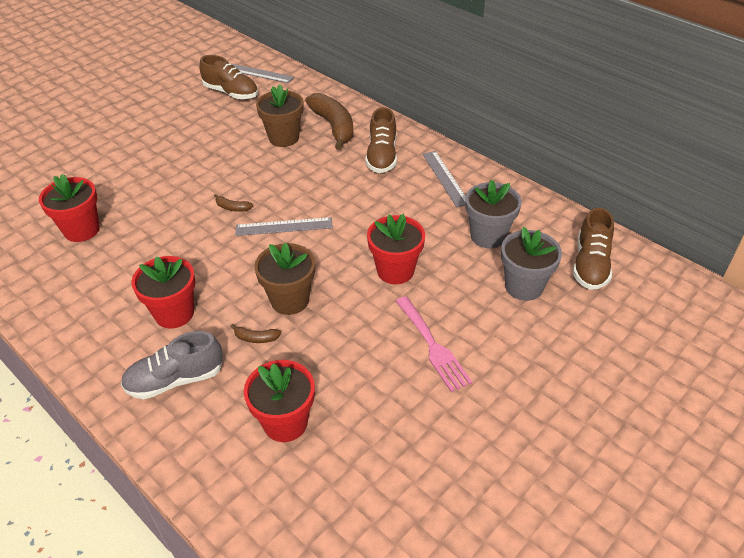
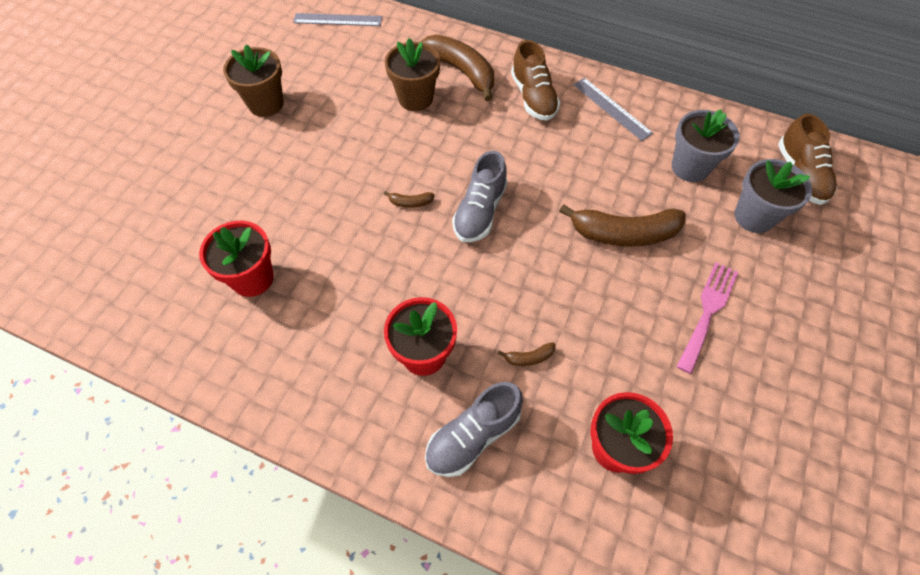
camera: 20 degrees left, 15 degrees up
brown shoe [200,55,258,99] -> none
grey ruler [236,217,333,236] -> grey shoe [452,151,507,242]
brown flower pot [254,243,315,315] -> brown flower pot moved to [223,44,284,117]
red flower pot [367,214,425,284] -> brown banana [560,204,686,247]
pink fork [396,296,472,392] -> pink fork turned 105 degrees counterclockwise [676,262,739,374]

